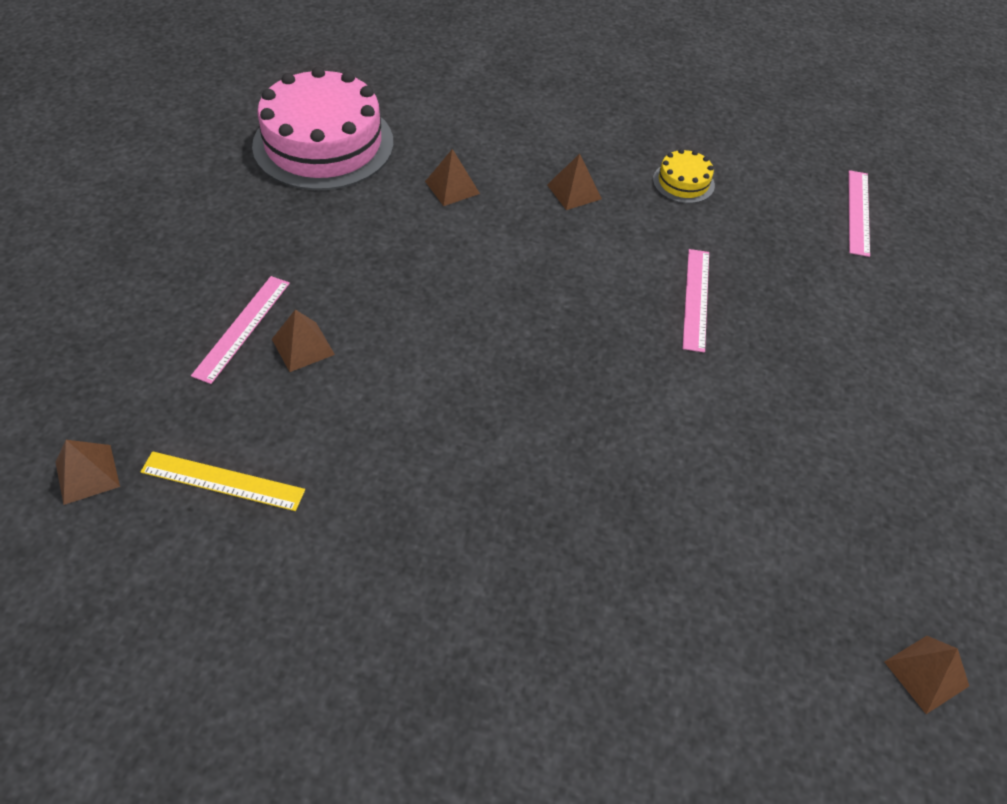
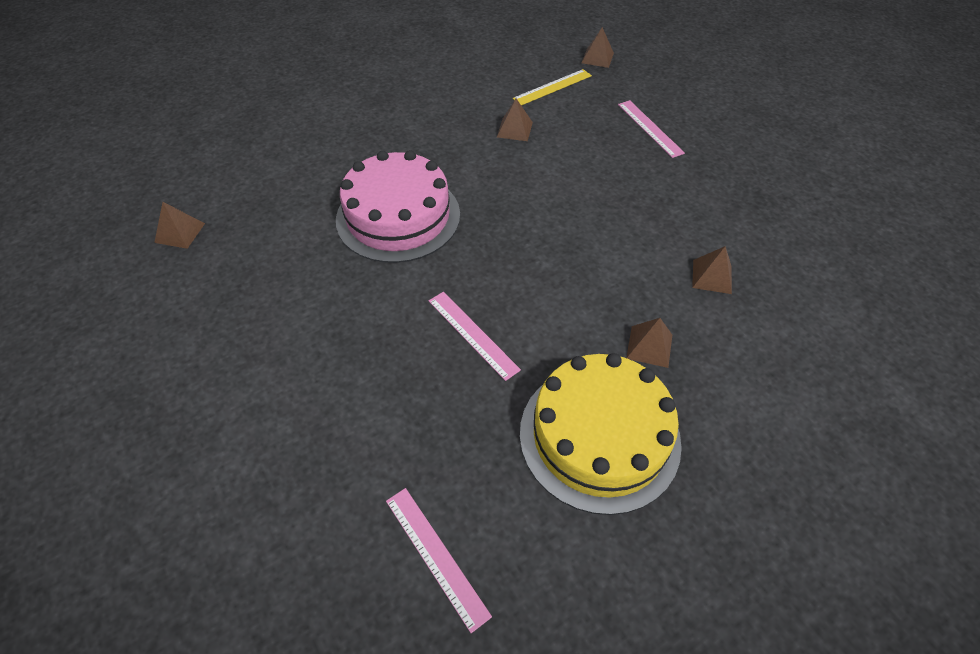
camera: 135 degrees right, 0 degrees up
pink cake [252,67,394,190] -> pink cake moved to [336,150,460,263]
brown pyramid [272,310,335,372] -> brown pyramid moved to [497,98,533,141]
yellow cake [653,149,715,203] -> yellow cake [520,353,682,515], size x2.28

